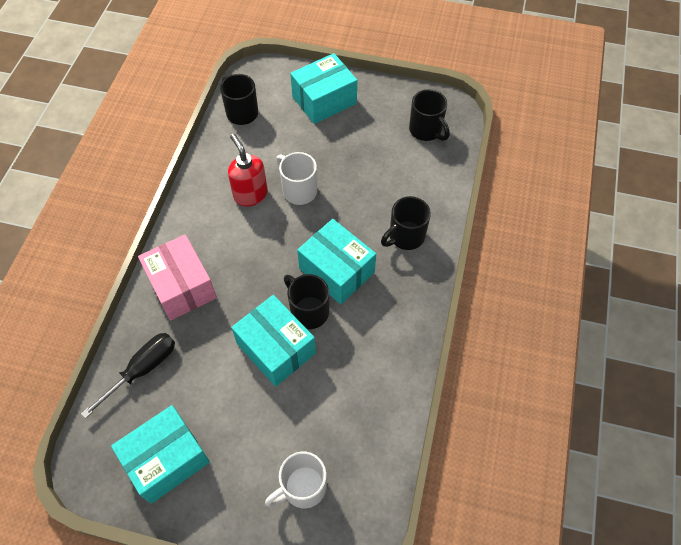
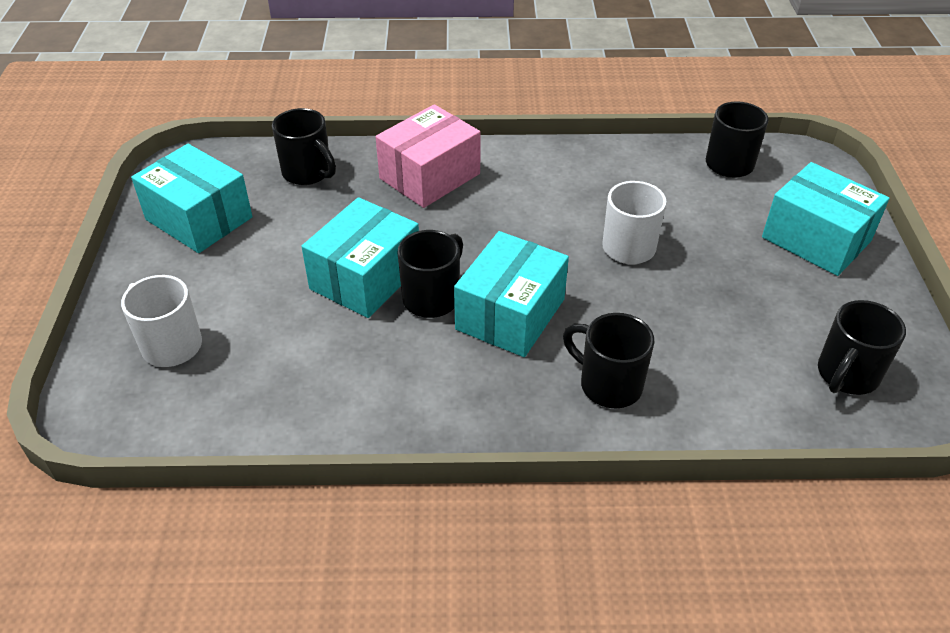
camera: 75 degrees right, 15 degrees down
black screwdriver [81,333,175,419] -> black mug [272,108,336,185]
red soap dispenser [228,134,268,206] -> none

